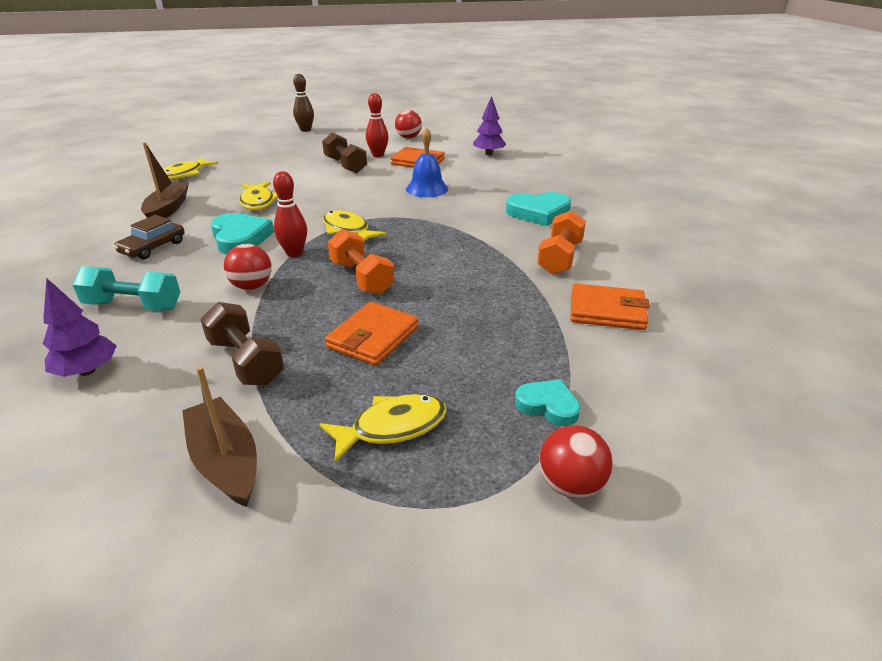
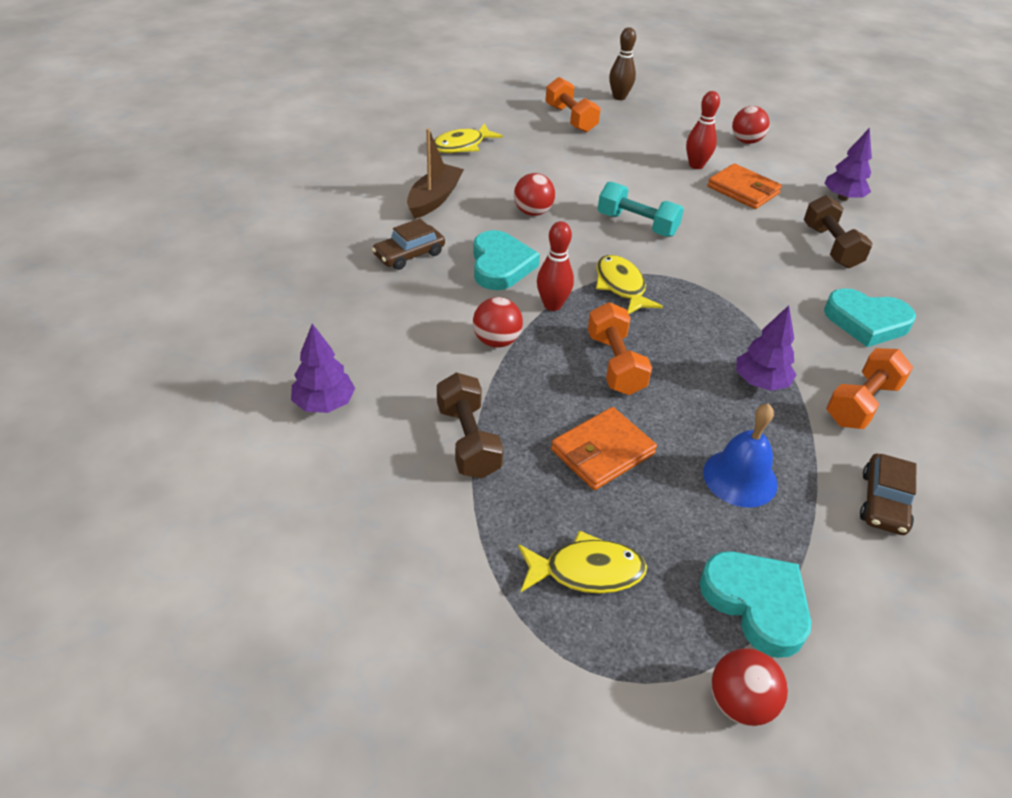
camera: 20 degrees right, 10 degrees up
turquoise dumbbell [72,266,180,311] -> turquoise dumbbell moved to [598,181,684,237]
brown boat [182,366,257,507] -> none
yellow fish [239,182,278,210] -> red ball [514,173,555,216]
brown dumbbell [322,133,367,173] -> brown dumbbell moved to [804,195,873,268]
blue bell [406,127,448,197] -> blue bell moved to [703,403,778,508]
turquoise heart [515,379,581,426] -> turquoise heart [699,551,811,658], size x1.64
orange wallet [570,283,650,330] -> brown car [860,454,917,535]
none -> orange dumbbell [545,77,601,132]
none -> purple tree [736,305,796,391]

